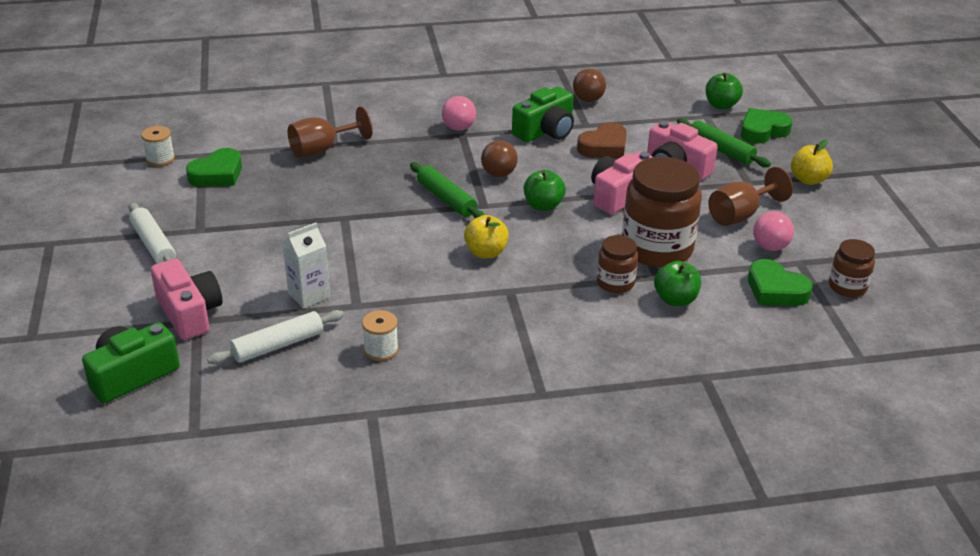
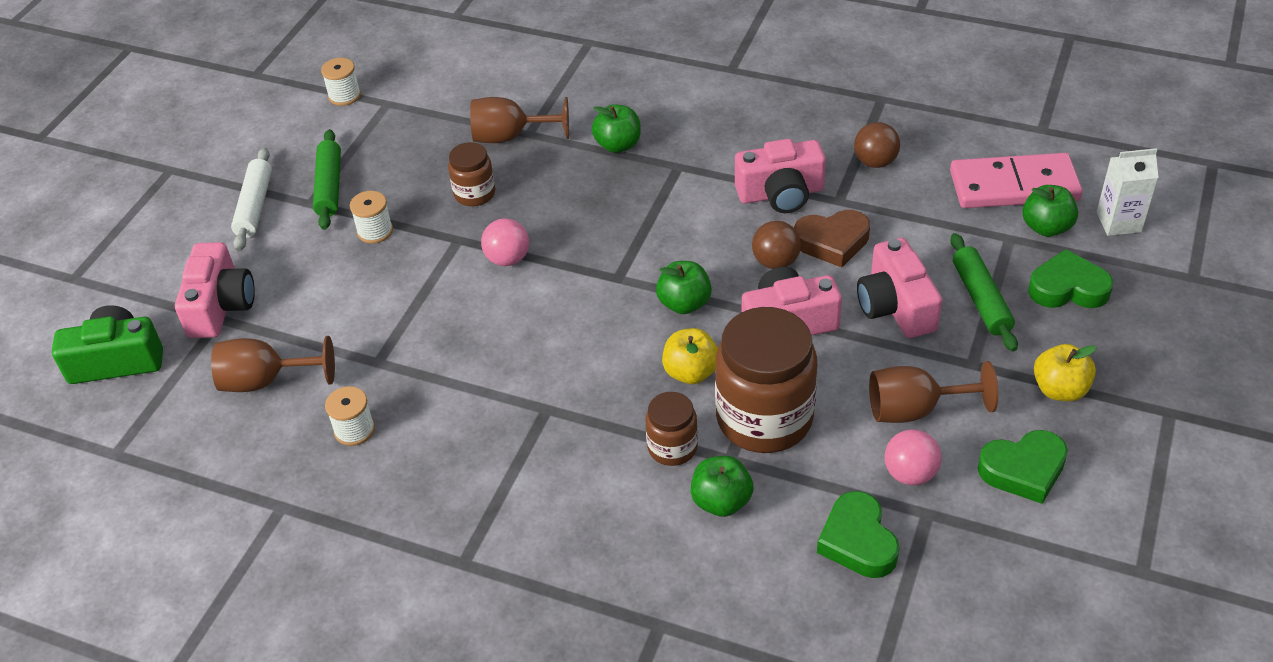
camera: 35 degrees right, 10 degrees up
green heart [186,148,242,187] -> green heart moved to [977,430,1068,504]
white rolling pin [207,310,344,364] -> brown goblet [211,336,335,392]
white carton [282,223,330,309] -> white carton moved to [1097,148,1159,236]
green rolling pin [410,162,484,218] -> green rolling pin moved to [313,129,341,230]
pink ball [442,96,476,131] -> pink ball moved to [481,218,529,266]
yellow apple [464,215,509,258] -> yellow apple moved to [662,328,718,384]
brown ball [481,140,518,177] -> brown ball moved to [752,221,801,269]
green camera [512,87,574,142] -> pink camera [735,139,826,213]
brown jar [829,239,875,297] -> brown jar moved to [448,142,495,206]
none -> white spool [350,191,393,244]
none -> green apple [592,104,641,153]
none -> pink domino [950,153,1083,208]

